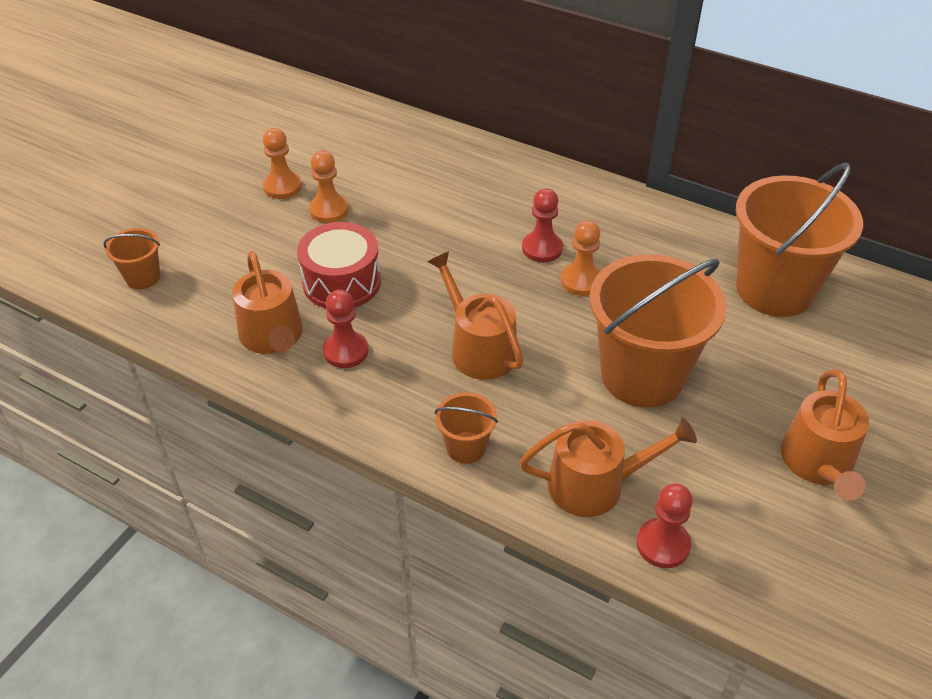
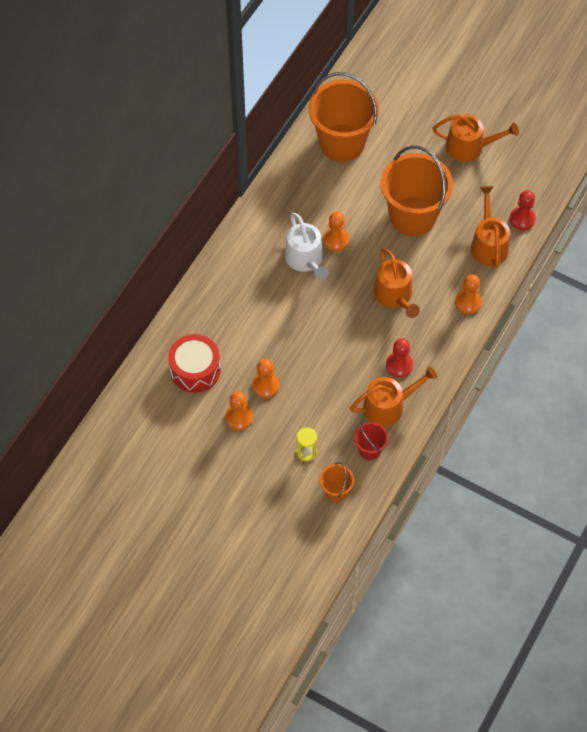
camera: 90 degrees left, 15 degrees up
red drum [297,222,381,309] -> red drum moved to [168,334,221,393]
orange watering can [427,251,523,380] -> orange watering can turned 75 degrees counterclockwise [373,248,420,318]
orange bucket [435,392,498,464] -> orange pawn [455,274,482,314]
red pawn [522,188,563,263] -> white watering can [285,213,329,280]
none -> yellow hourglass [296,427,317,461]
none -> red bucket [354,422,388,460]

